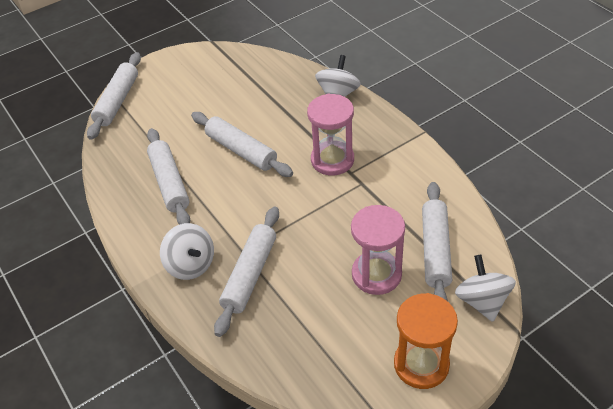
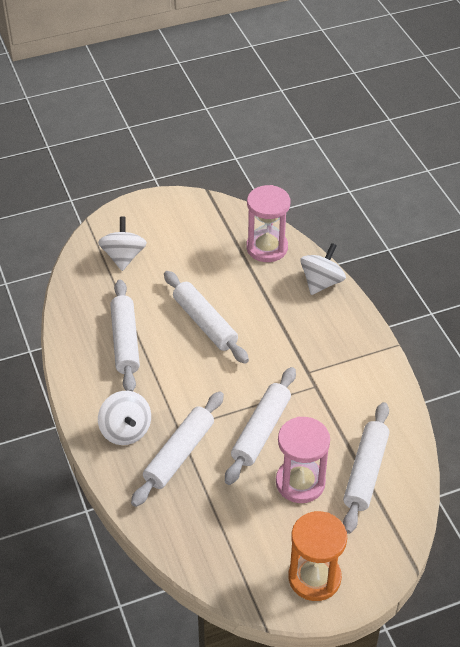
camera: 10 degrees right, 0 degrees up
white rolling pin [87,52,141,140] -> white rolling pin moved to [225,367,296,485]
pink hourglass [307,94,354,175] -> pink hourglass moved to [246,185,290,262]
white spinning top [455,255,516,322] -> white spinning top moved to [98,216,147,271]

